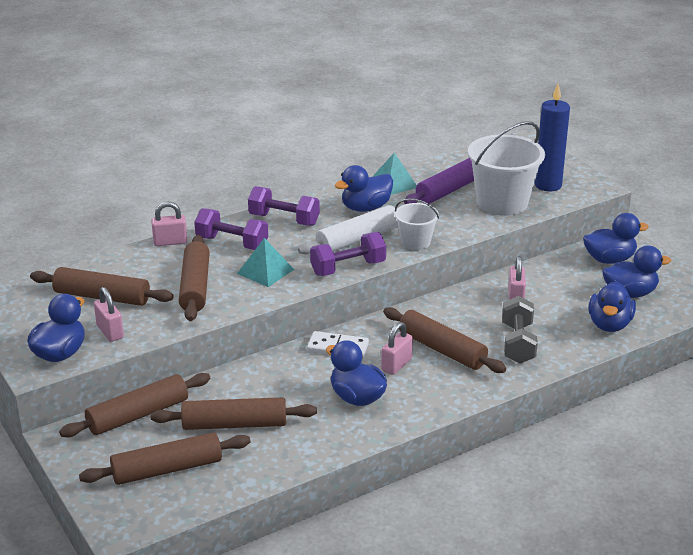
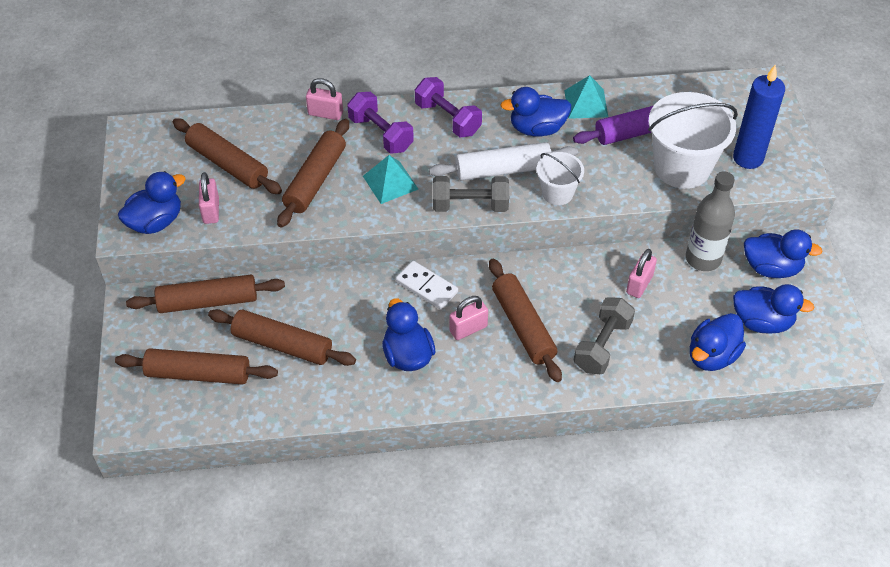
camera: 25 degrees right, 20 degrees up
purple dumbbell [310,232,386,276] -> grey dumbbell [433,176,509,212]
none -> grey bottle [686,171,735,271]

